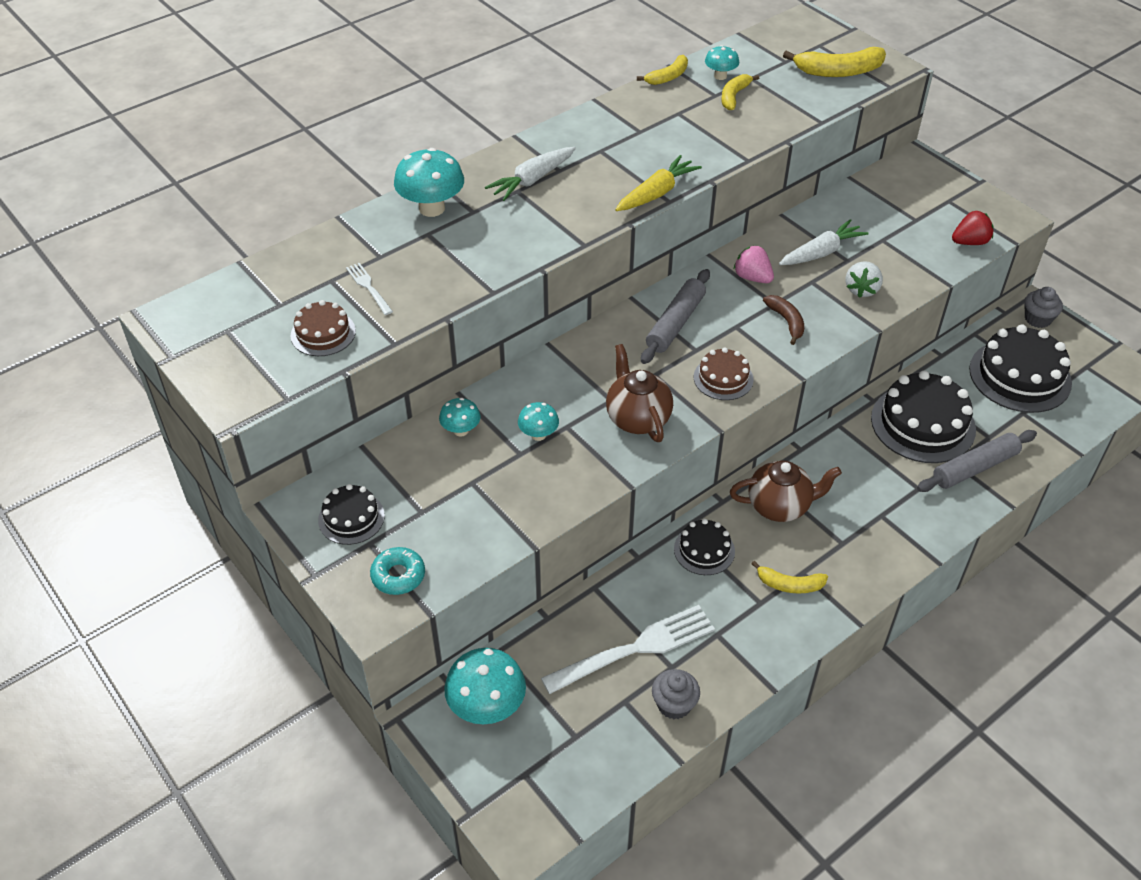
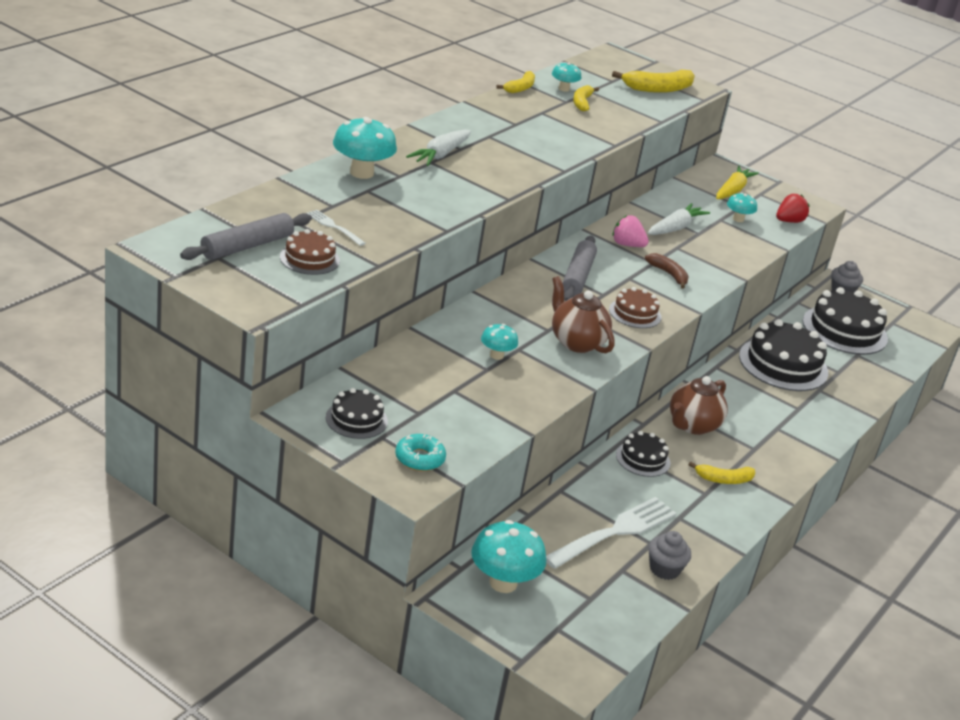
camera: 20 degrees left, 15 degrees down
turquoise mushroom [439,398,481,437] -> turquoise mushroom moved to [727,193,757,222]
yellow carrot [615,155,702,211] -> yellow carrot moved to [716,166,759,199]
brown teapot [730,461,842,522] -> brown teapot turned 150 degrees clockwise [670,376,728,435]
white strawberry [845,261,883,298] -> none
grey rolling pin [917,430,1037,492] -> grey rolling pin moved to [180,213,312,260]

